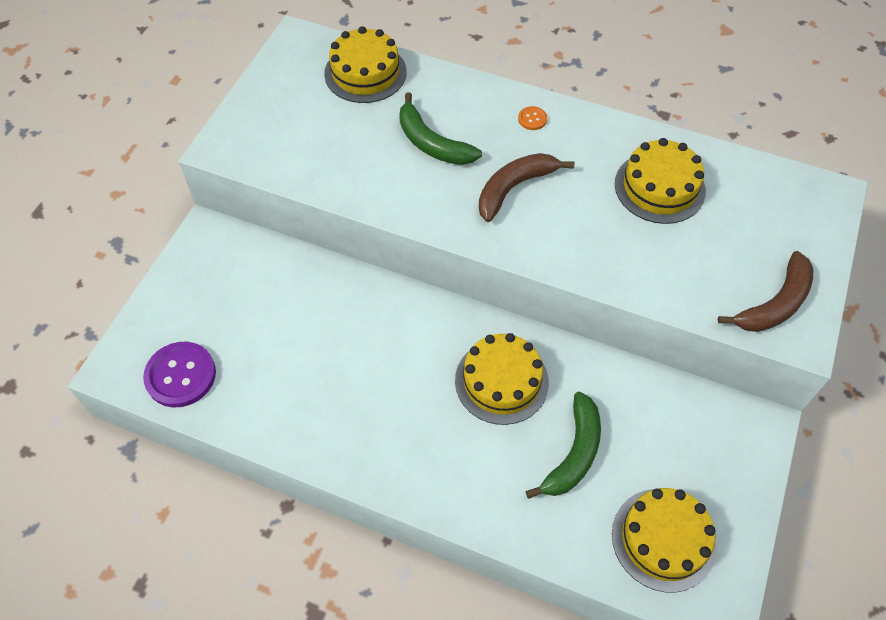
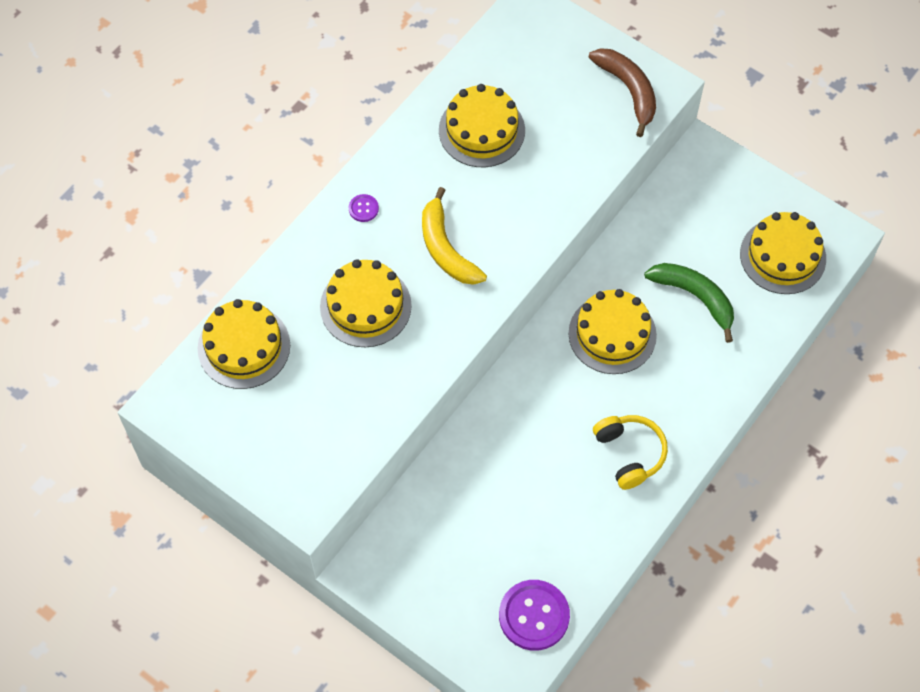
camera: 75 degrees left, 5 degrees up
green banana [399,92,482,165] -> yellow cake [320,259,412,347]
brown banana [479,153,575,222] -> yellow banana [422,187,487,285]
orange button [518,106,547,130] -> purple button [349,194,379,222]
none -> yellow headphones [593,415,668,490]

